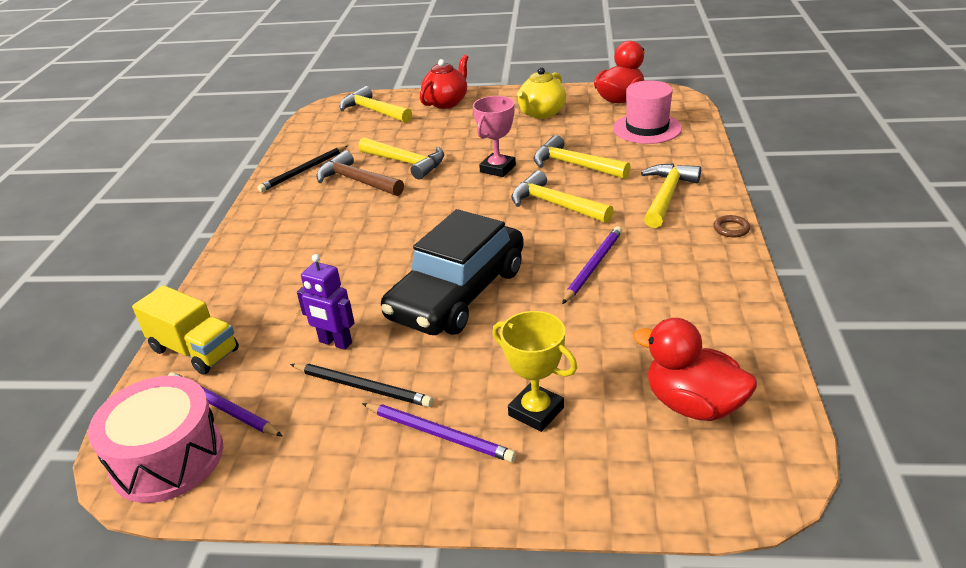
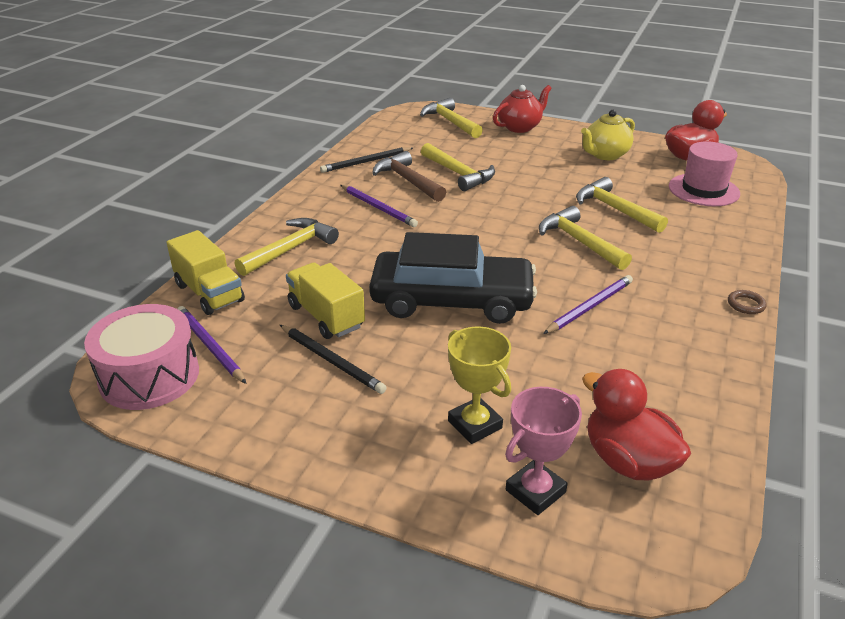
camera: 15 degrees right, 0 degrees up
purple robot [297,254,355,350] -> yellow truck [286,262,365,339]
purple pencil [362,403,516,462] -> purple pencil moved to [341,185,418,227]
black car [381,209,524,335] -> black car turned 135 degrees counterclockwise [369,232,537,324]
pink trophy [473,96,516,177] -> pink trophy moved to [505,387,582,515]
yellow hammer [641,163,701,228] -> yellow hammer moved to [235,218,339,276]

